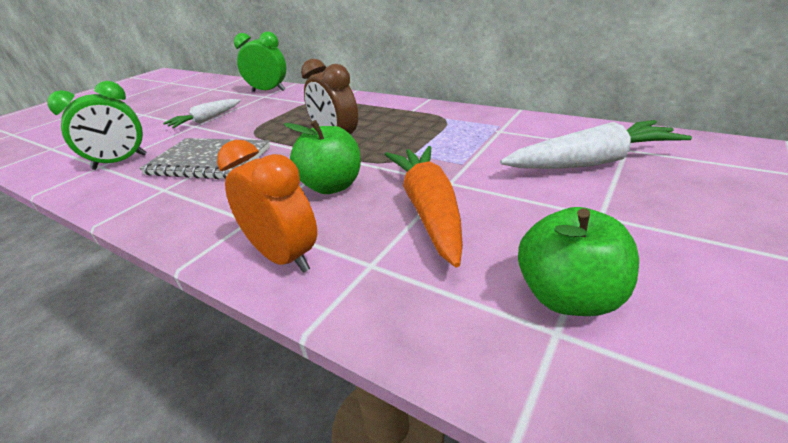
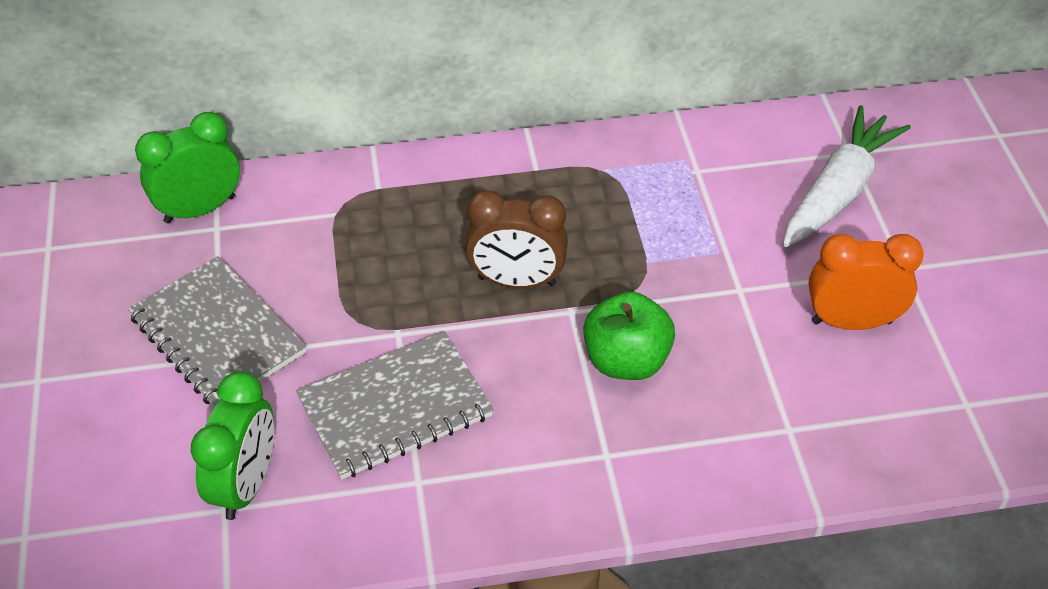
camera: 45 degrees left, 15 degrees up
white carrot [163,99,241,128] -> grey notebook [128,256,307,407]
orange clock [217,140,317,273] -> orange clock moved to [808,234,924,330]
orange carrot [385,146,463,267] -> none
green apple [518,207,639,316] -> none

